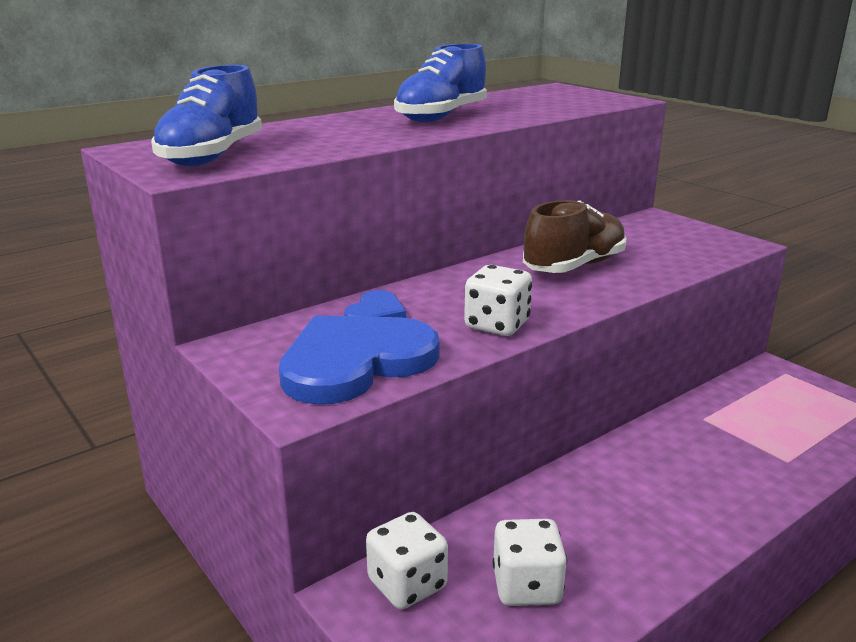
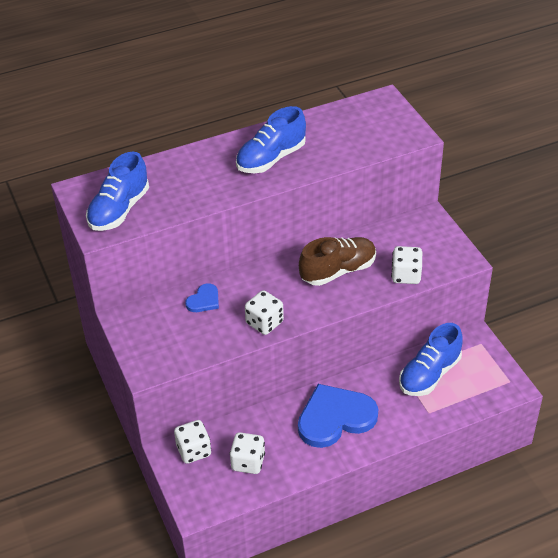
camera: 15 degrees right, 20 degrees up
blue heart [279,315,440,404] -> blue heart moved to [298,384,378,448]
none -> white dice [391,246,422,284]
none -> blue shoe [399,323,463,396]

